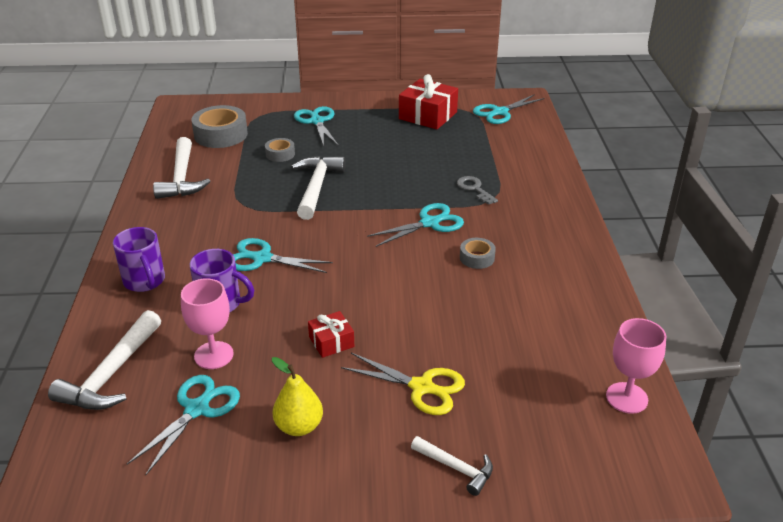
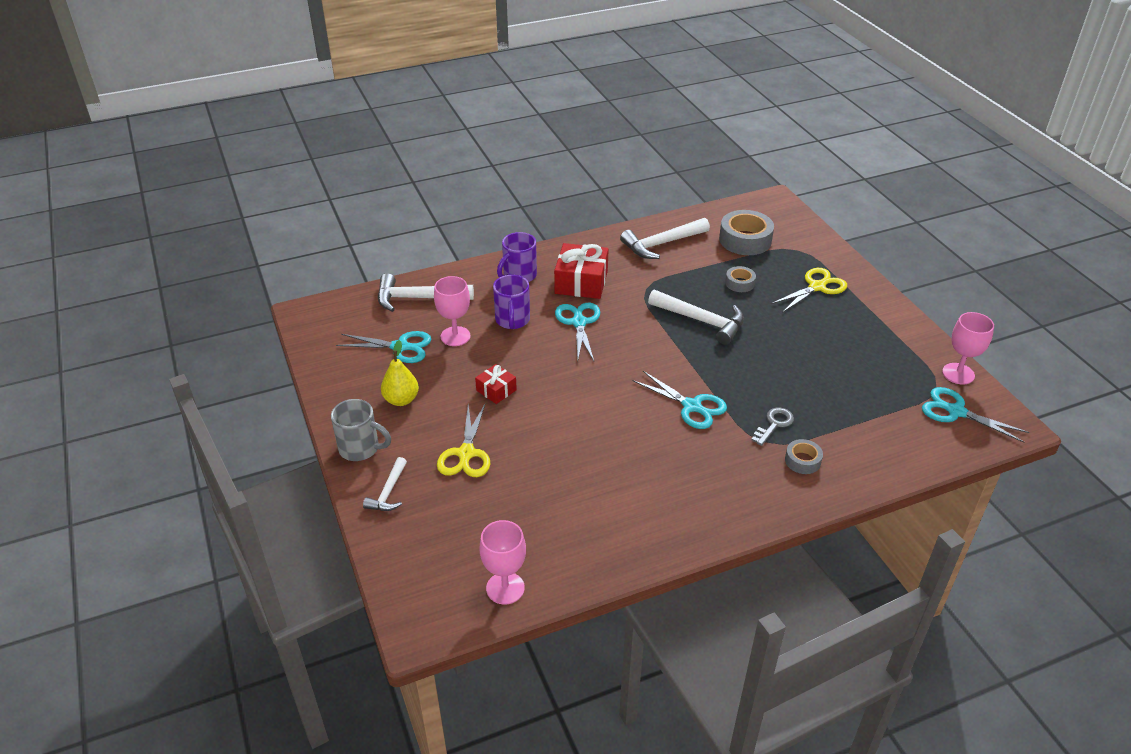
camera: 70 degrees right, 5 degrees up
white hammer [291,156,346,220] -> white hammer turned 45 degrees clockwise [648,290,744,345]
turquoise scissors [294,106,338,146] -> yellow scissors [771,268,847,313]
red gift [399,74,458,129] -> red gift moved to [554,243,609,299]
grey tape [460,238,496,269] -> grey tape moved to [785,439,823,474]
none -> grey mug [331,399,391,461]
none -> pink goblet [942,312,994,385]

